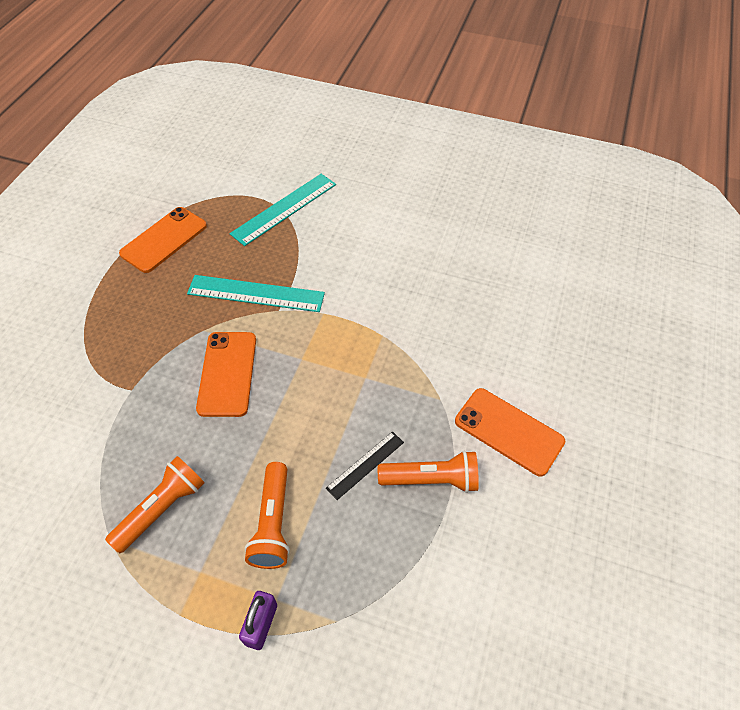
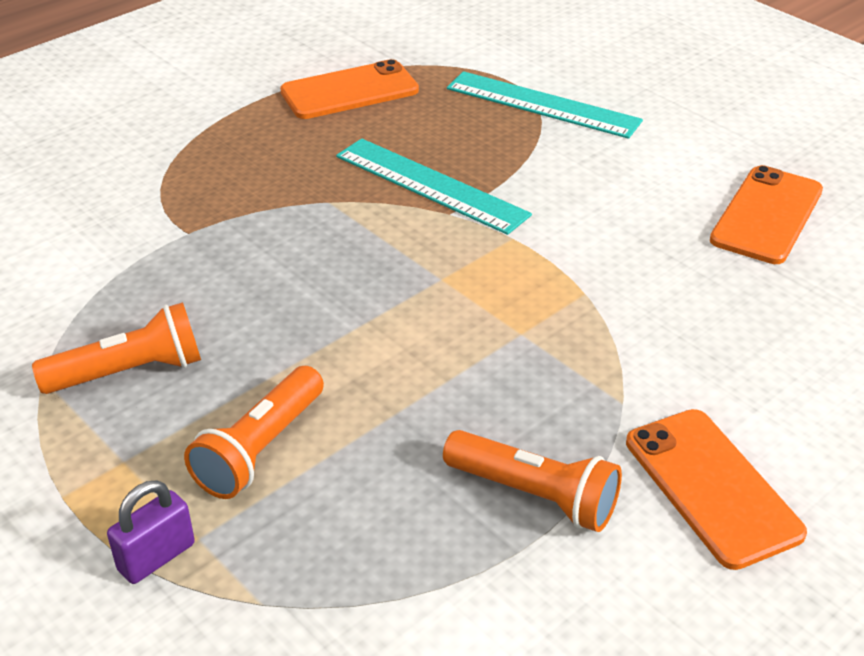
camera: 30 degrees right, 15 degrees down
orange phone [196,332,256,417] -> orange phone moved to [710,165,823,264]
turquoise ruler [230,174,336,246] -> turquoise ruler turned 45 degrees clockwise [447,71,643,139]
black ruler [326,432,404,500] -> none

